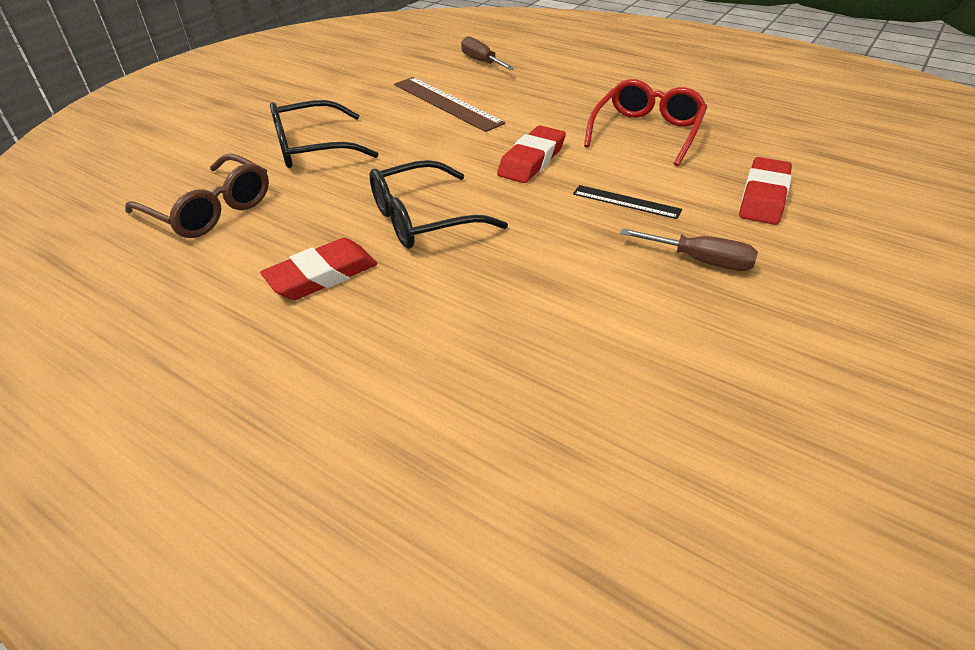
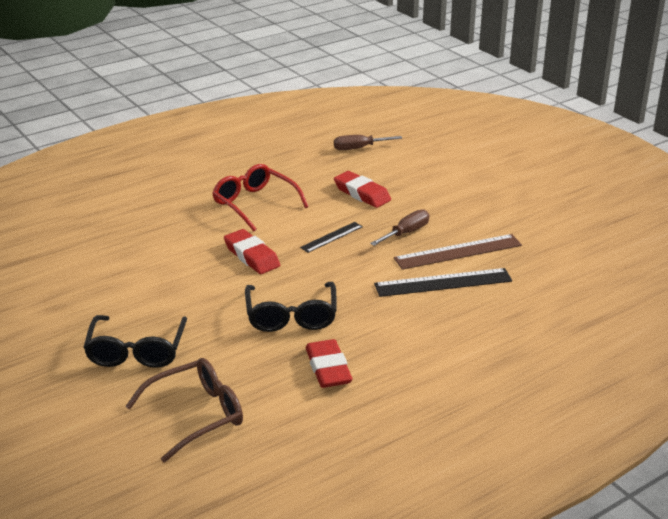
camera: 70 degrees left, 10 degrees down
brown ruler [394,77,505,132] -> brown ruler moved to [394,234,522,270]
brown screwdriver [461,36,515,70] -> brown screwdriver moved to [334,135,402,150]
none -> black ruler [374,268,512,297]

